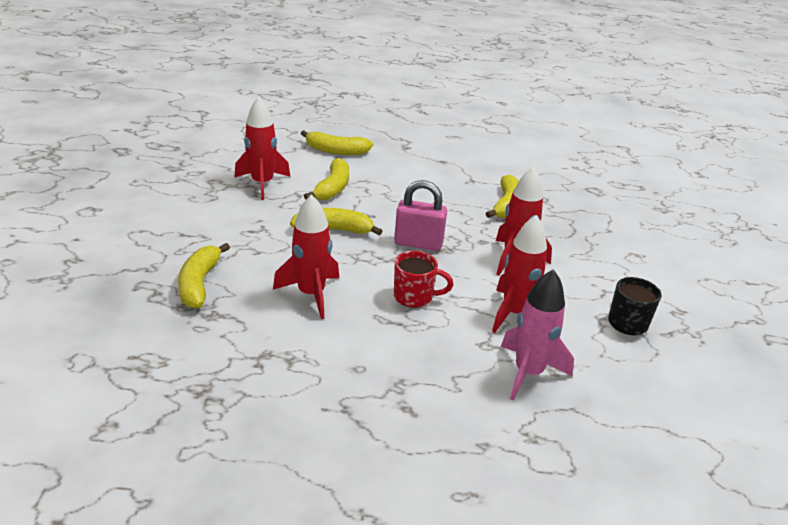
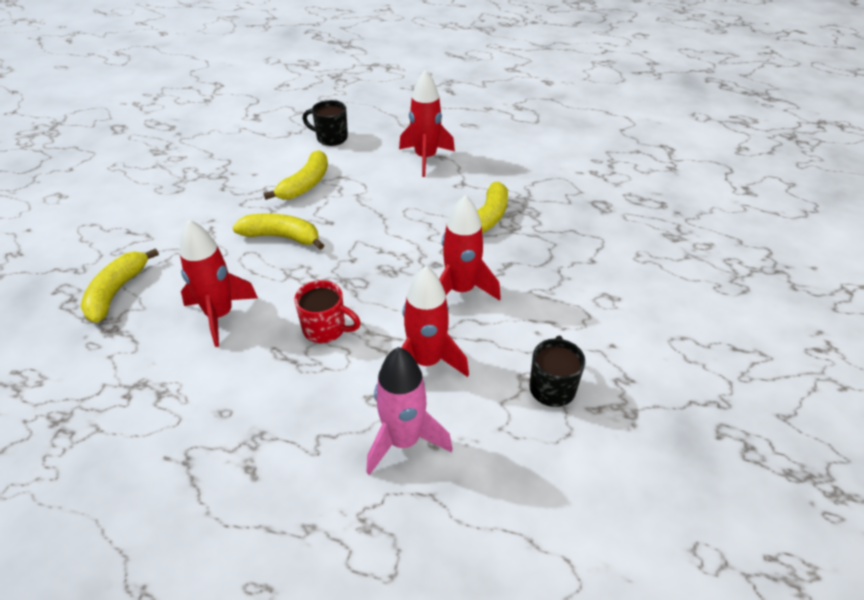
camera: 15 degrees right, 10 degrees up
red rocket [234,97,290,200] -> red rocket moved to [399,70,455,177]
yellow banana [301,130,373,155] -> black mug [302,100,348,146]
pink padlock [394,180,447,251] -> none

